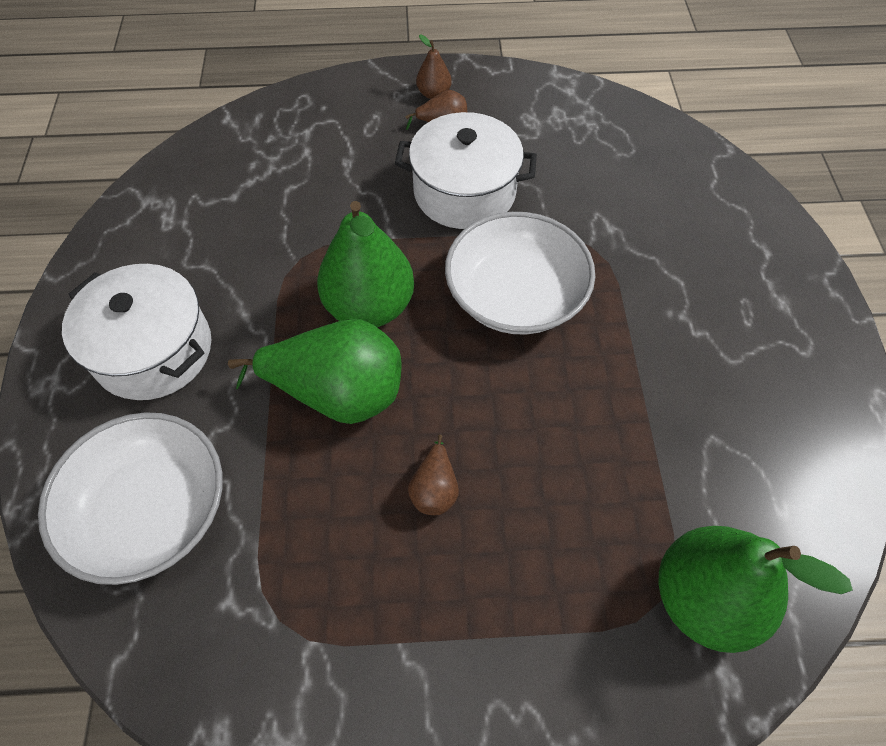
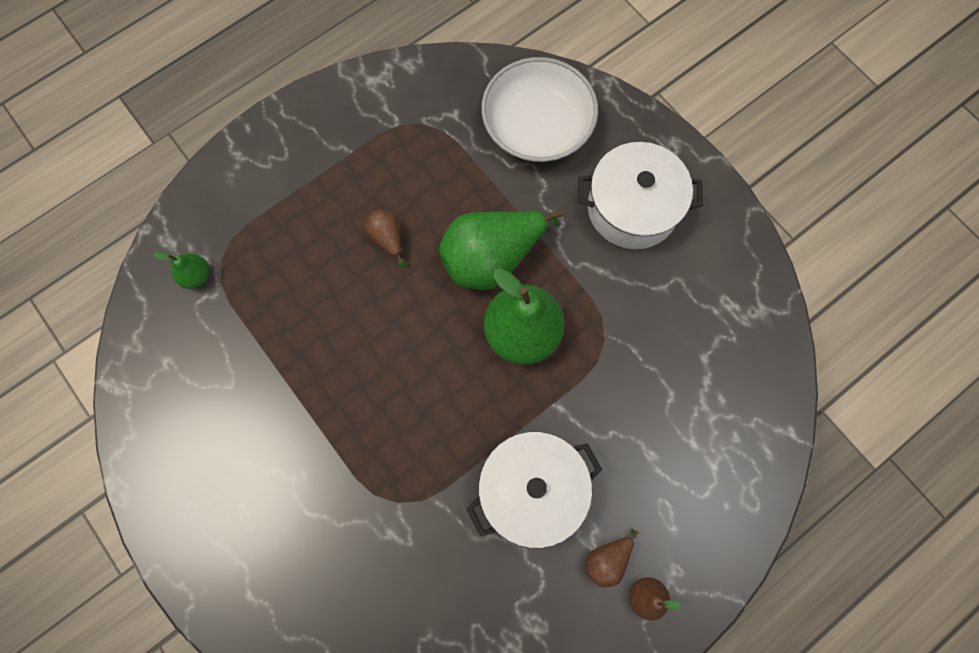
camera: 145 degrees right, 15 degrees up
white bowl [445,212,595,335] -> none
green pear [658,526,853,653] -> green pear [154,252,209,289], size x0.46

